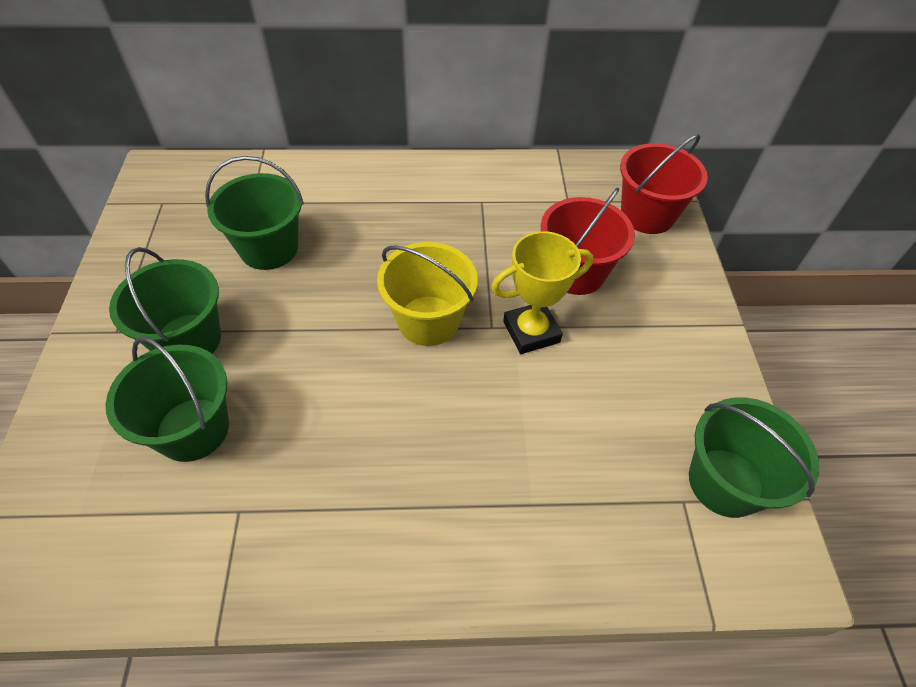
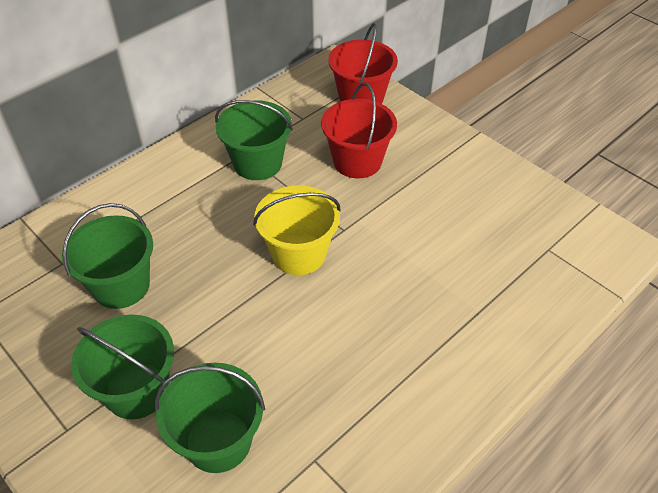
camera: 40 degrees left, 5 degrees down
yellow trophy [491,231,593,354] -> none
green bucket [689,397,819,518] -> green bucket moved to [215,100,293,180]

